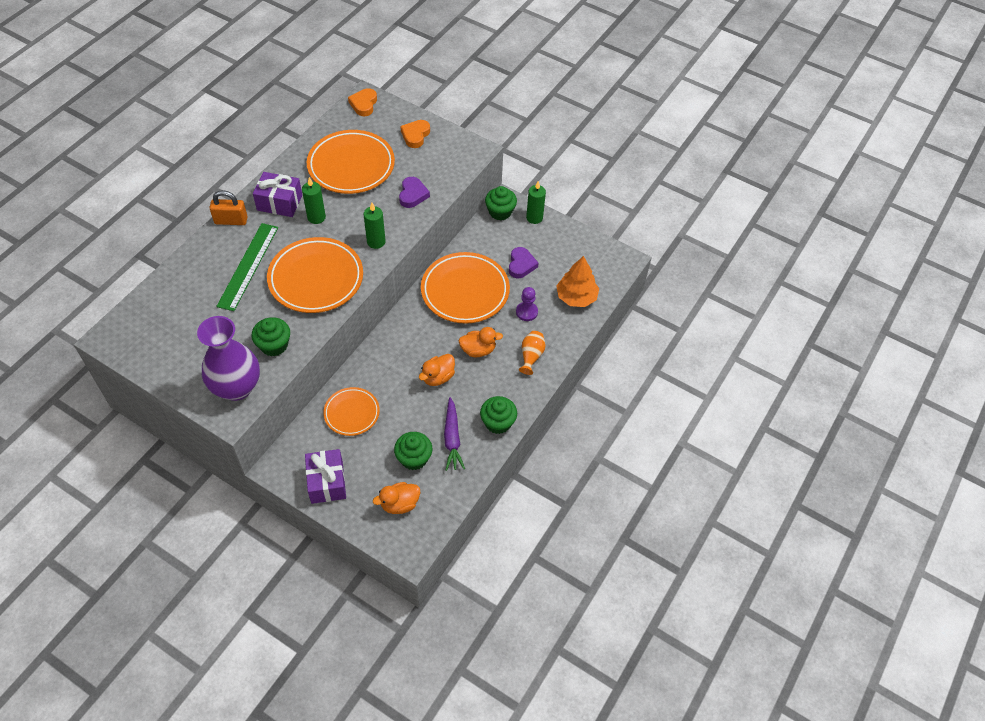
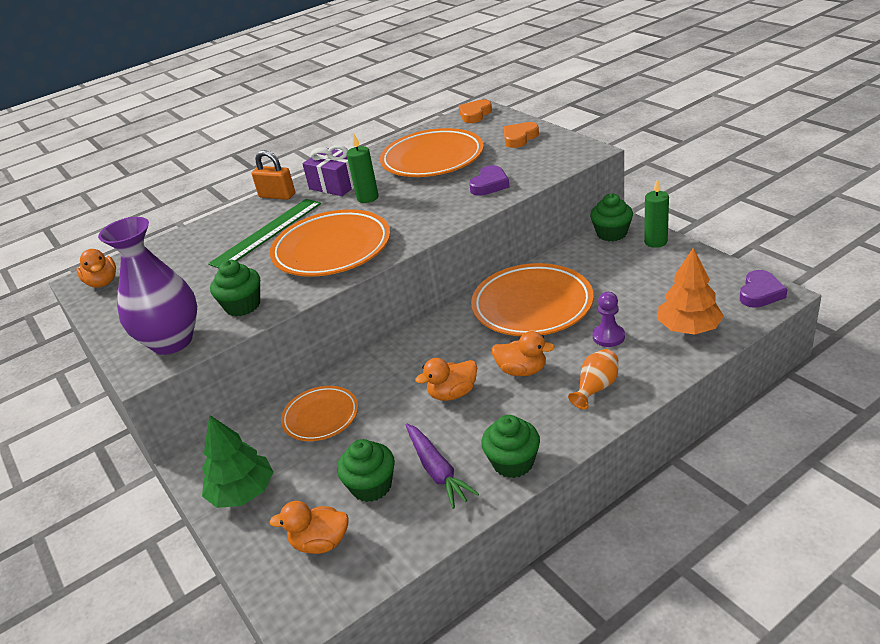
camera: 30 degrees right, 20 degrees down
purple gift [305,449,346,504] -> green tree [202,415,273,508]
green candle [364,203,386,249] -> none
purple carrot [444,397,465,471] -> purple carrot turned 45 degrees counterclockwise [406,424,479,509]
purple heart [509,247,538,278] -> purple heart moved to [740,270,788,308]
none -> orange duck [76,249,116,288]

